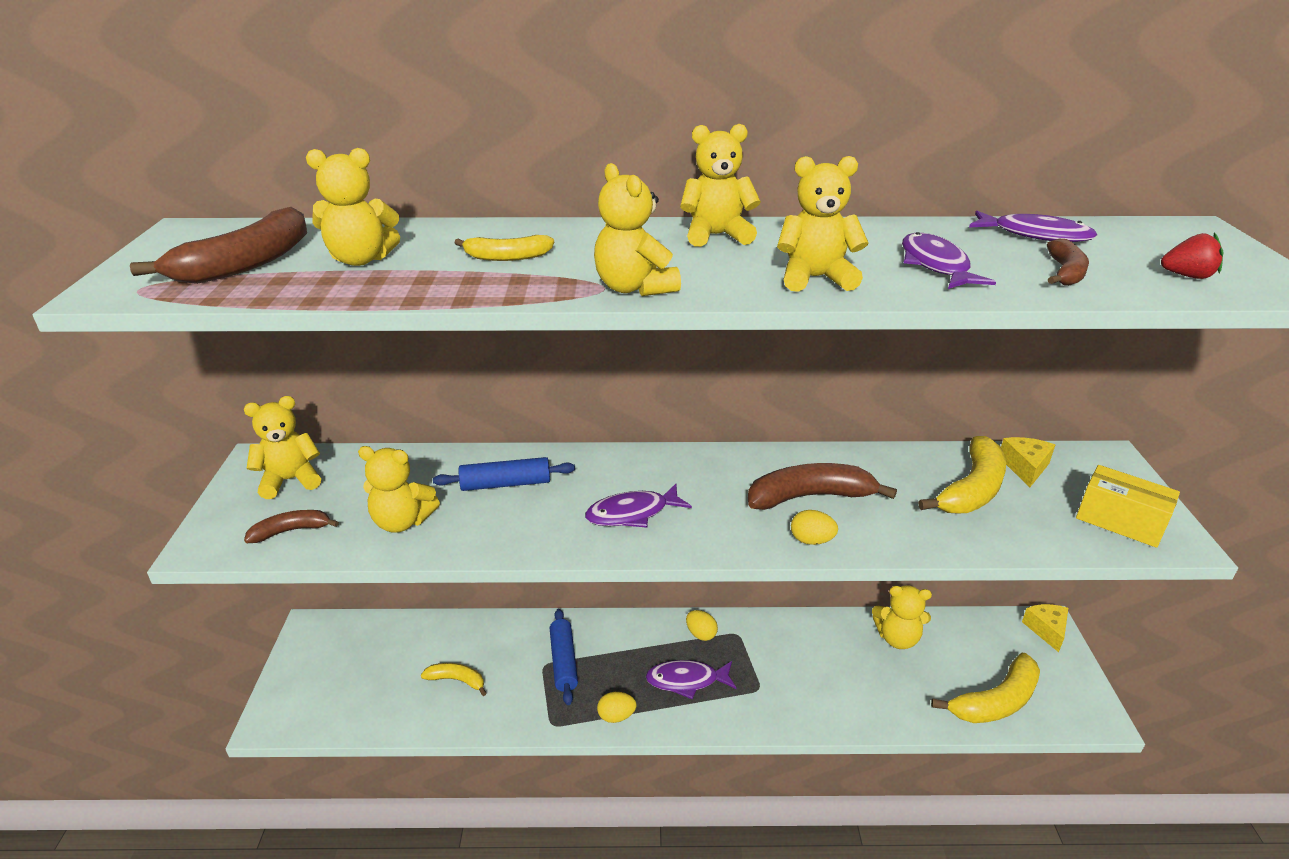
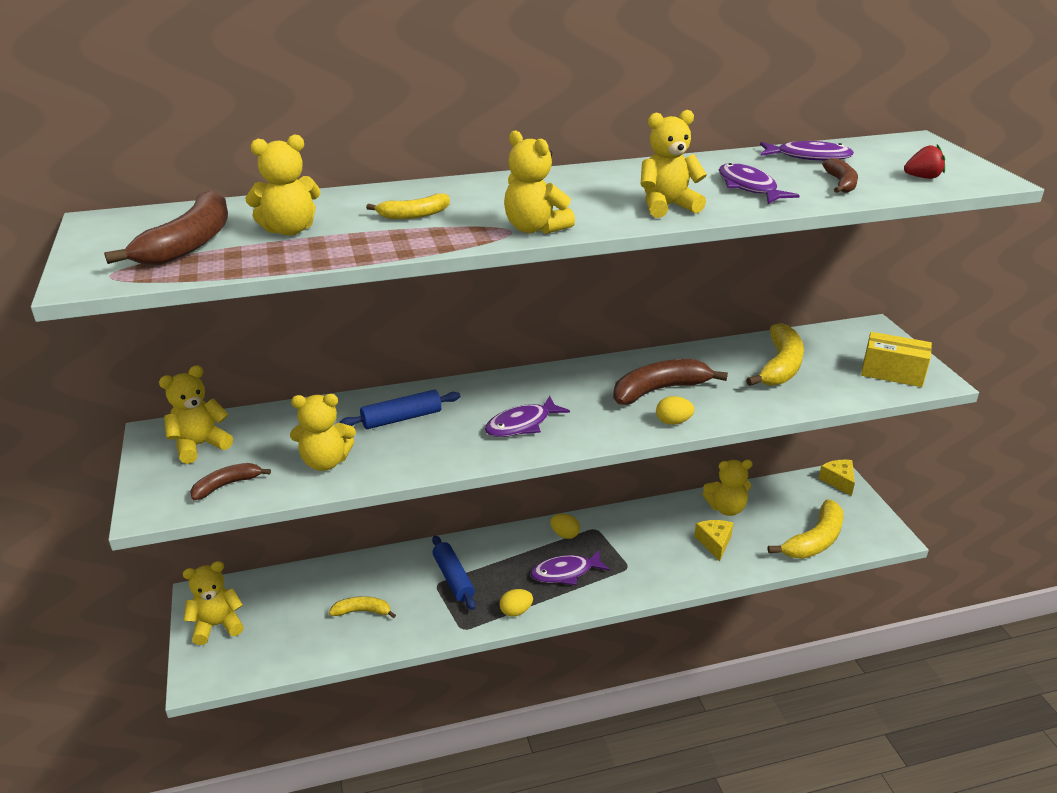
camera: 15 degrees left, 0 degrees up
yellow teddy bear [680,124,761,247] -> yellow teddy bear moved to [183,561,244,645]
yellow cheese [1001,437,1055,487] -> yellow cheese moved to [694,520,734,561]

